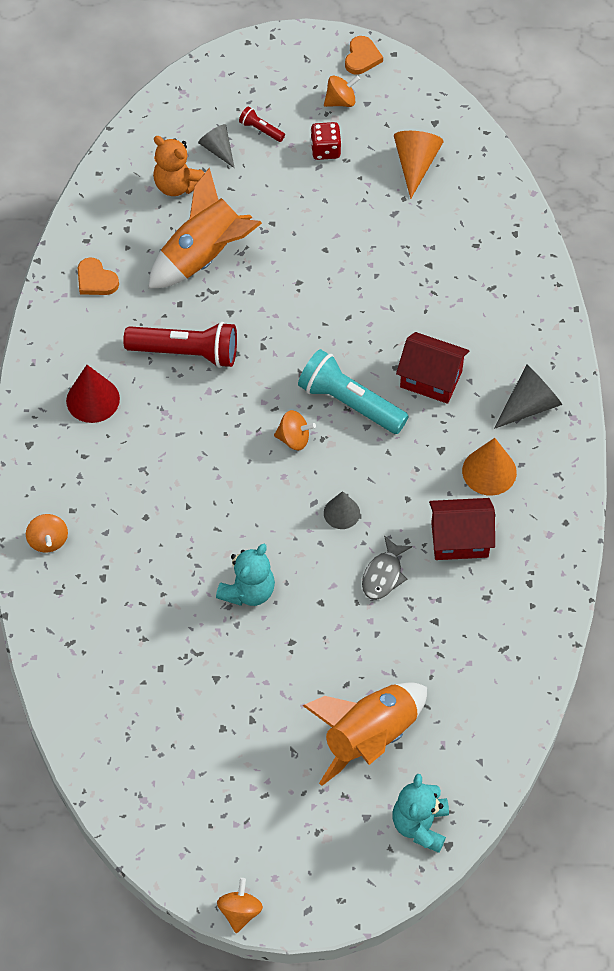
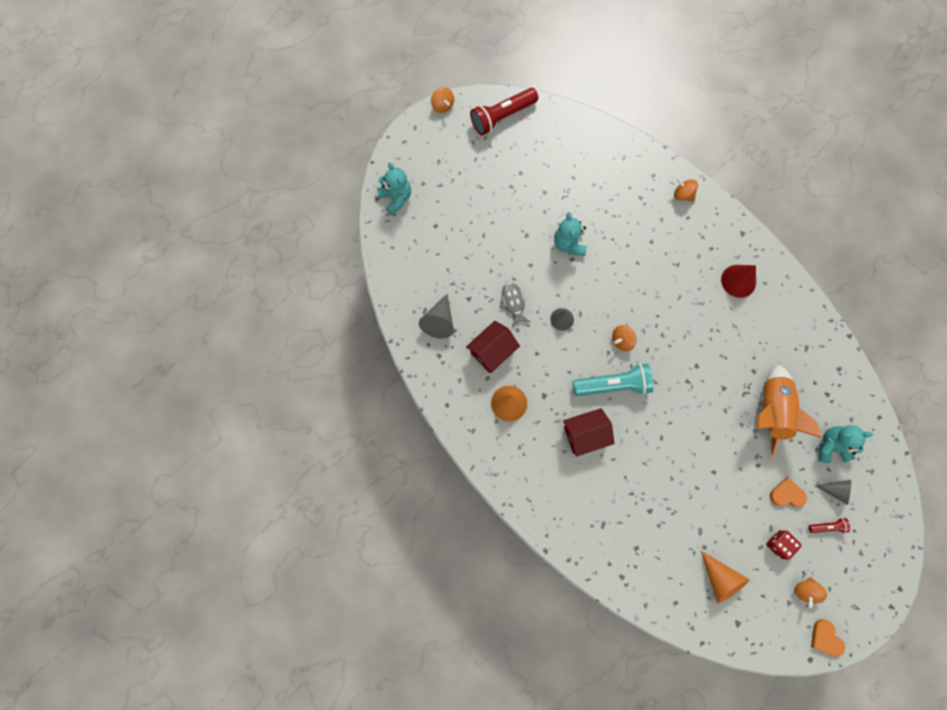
camera: 140 degrees right, 15 degrees up
orange heart [78,257,119,295] -> orange heart moved to [770,478,807,507]
red flashlight [123,322,237,368] -> red flashlight moved to [470,88,538,135]
orange teddy bear [153,136,204,196] -> turquoise teddy bear [819,425,873,463]
orange rocket [303,683,427,786] -> none
grey cone [494,364,562,429] -> grey cone moved to [419,294,454,338]

